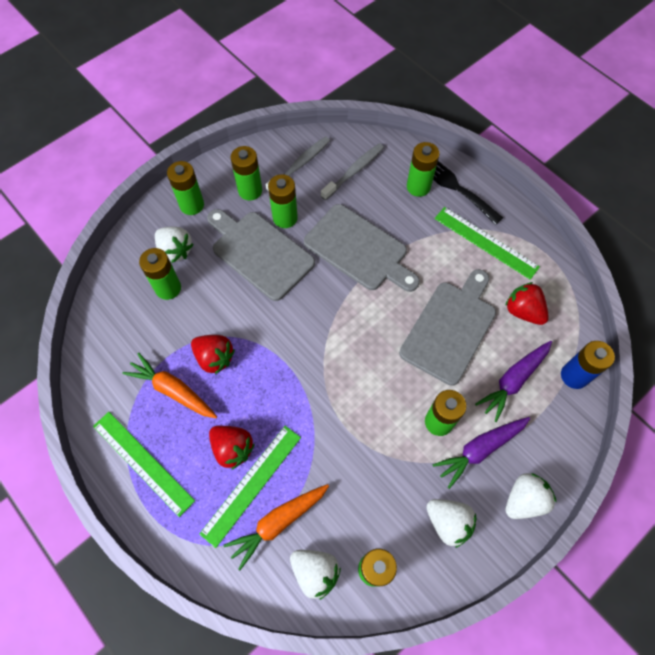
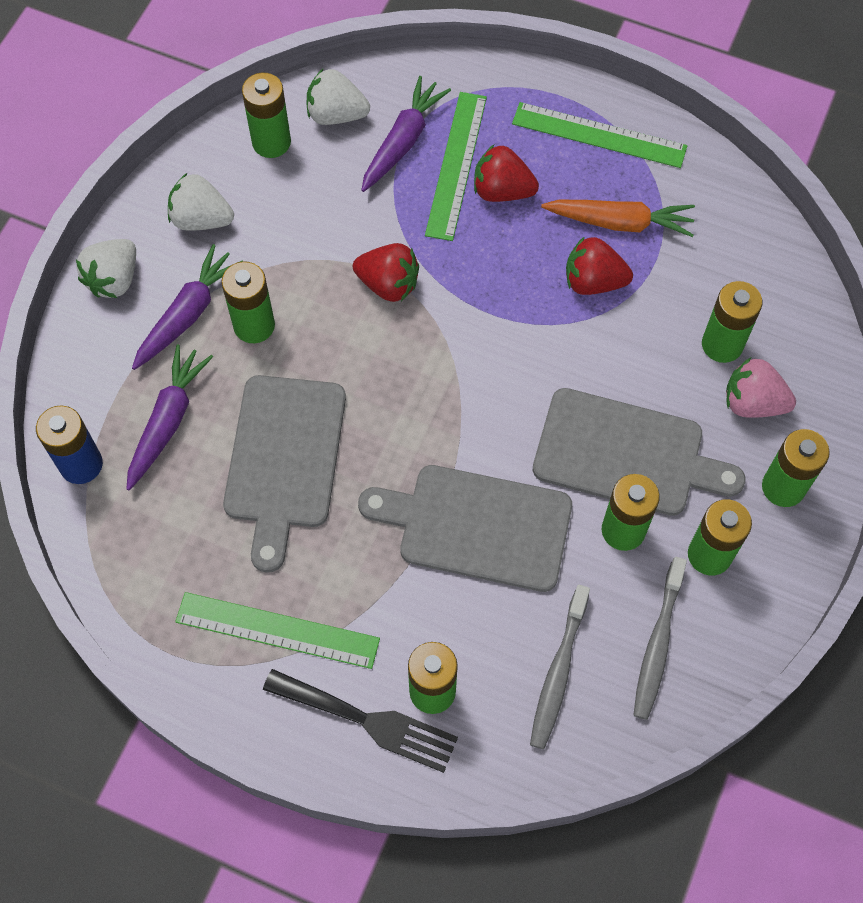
camera: 155 degrees right, 0 degrees up
white strawberry [155,227,194,263] -> pink strawberry [726,357,796,418]
orange carrot [223,484,329,570] -> purple carrot [361,76,451,192]
red strawberry [505,282,549,325] -> red strawberry moved to [353,243,419,302]

